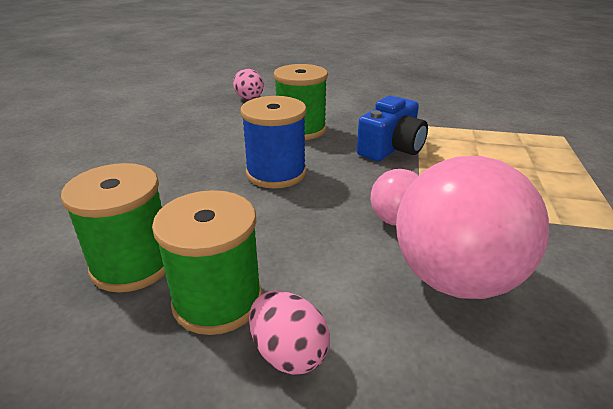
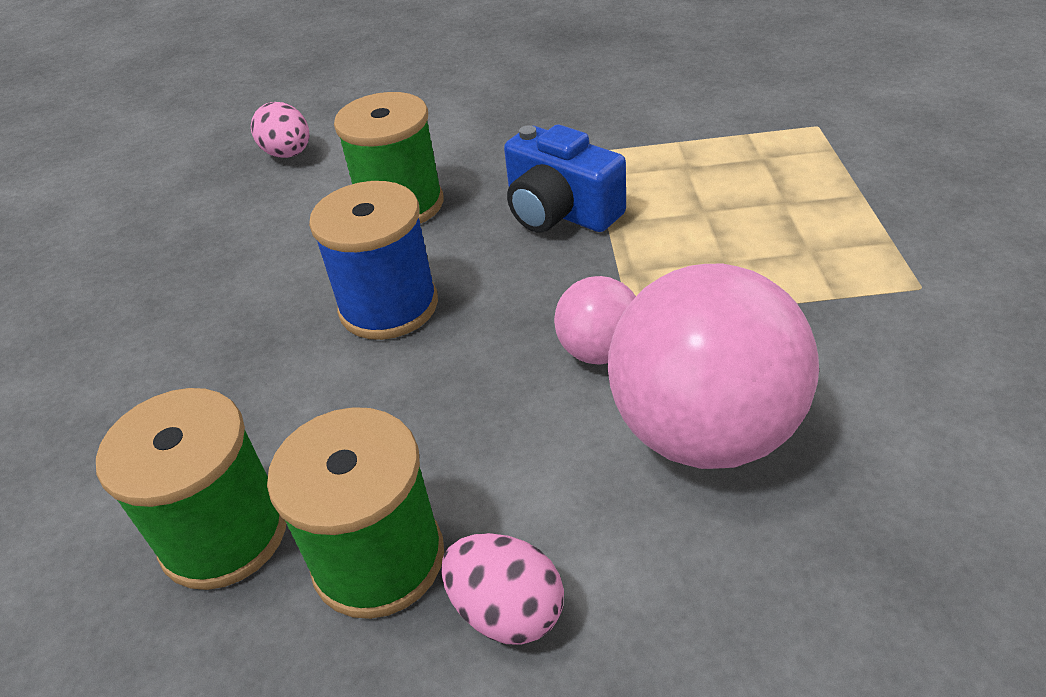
camera: 10 degrees left, 10 degrees up
blue camera [357,96,428,161] -> blue camera turned 105 degrees clockwise [504,125,626,232]

